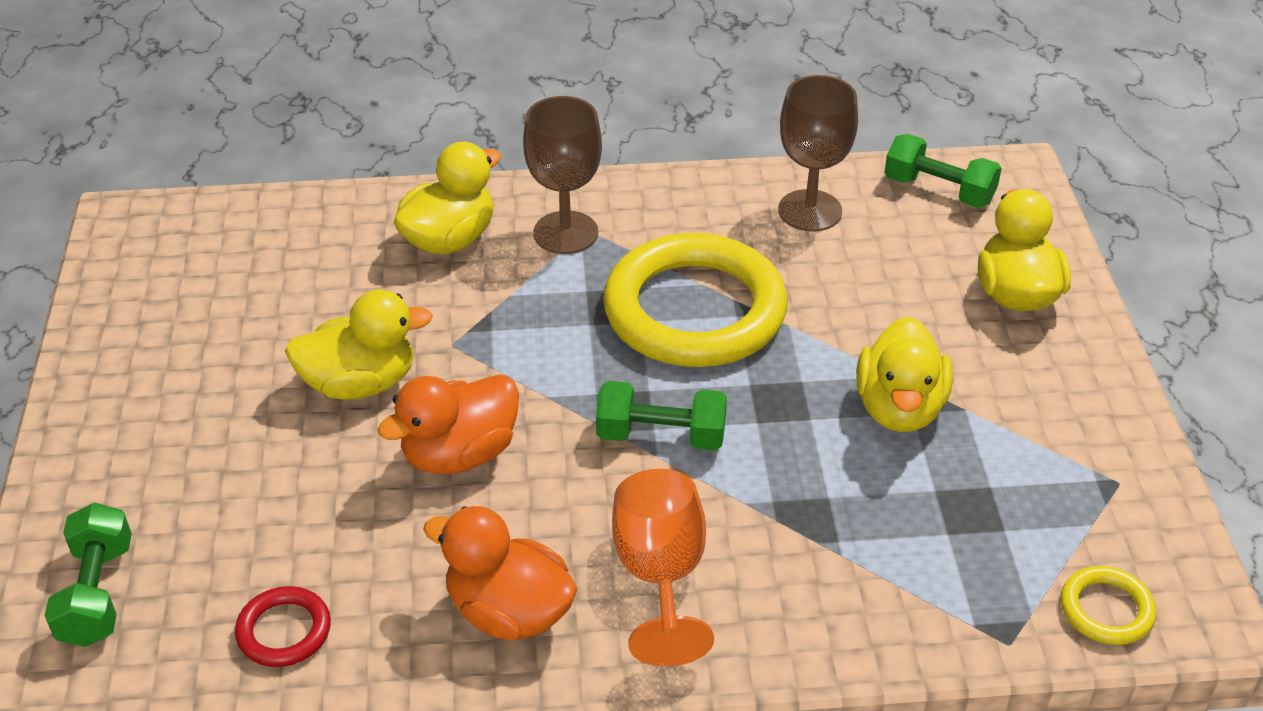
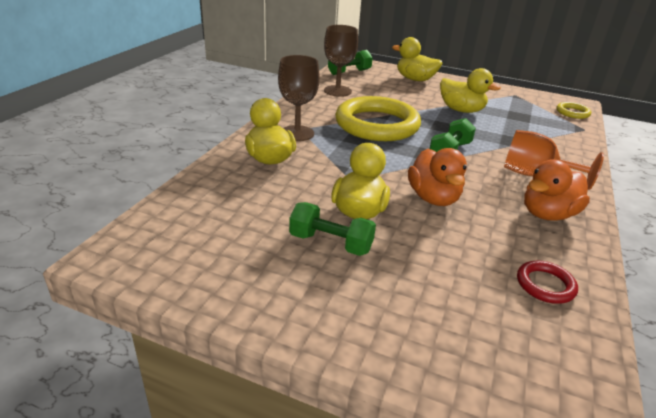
camera: 65 degrees left, 10 degrees down
green dumbbell [45,502,132,647] -> green dumbbell moved to [289,202,376,256]

